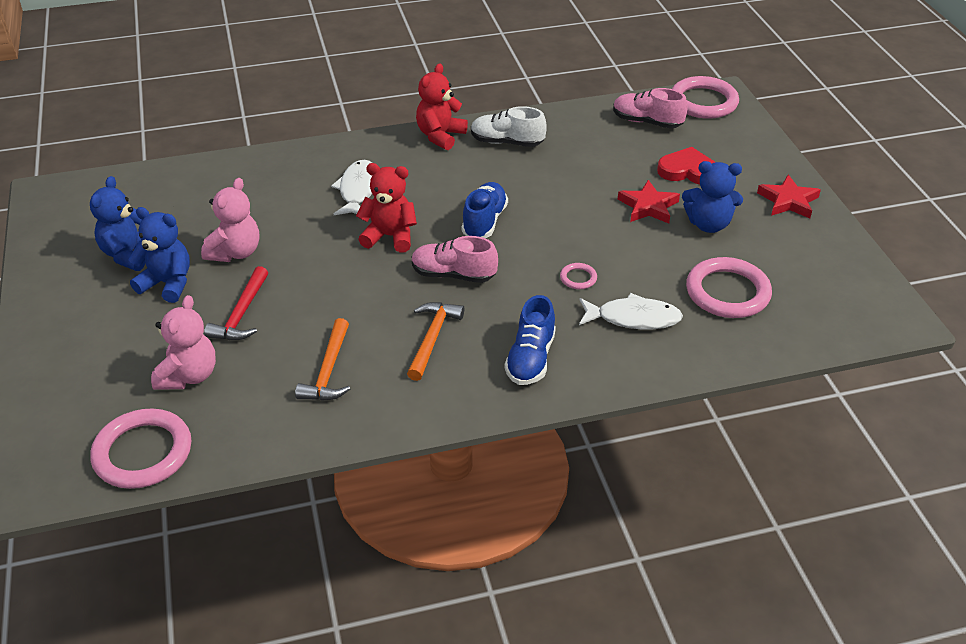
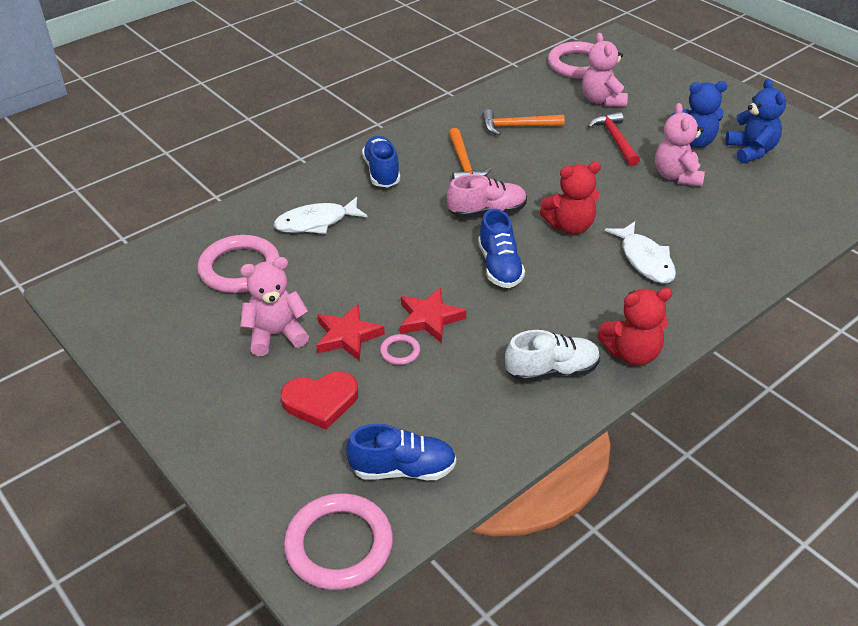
camera: 155 degrees right, 0 degrees up
orange hammer [295,318,350,401] -> orange hammer turned 75 degrees counterclockwise [482,109,565,136]
red teddy bear [416,64,468,150] -> red teddy bear turned 75 degrees clockwise [597,288,672,366]
pink ring [560,263,597,289] -> pink ring moved to [380,334,420,365]
pink shoe [613,88,687,129] -> blue shoe [346,424,456,480]
blue teddy bear [682,161,743,233] -> pink teddy bear [240,257,309,356]
red star [757,175,821,218] -> red star moved to [400,287,466,343]

